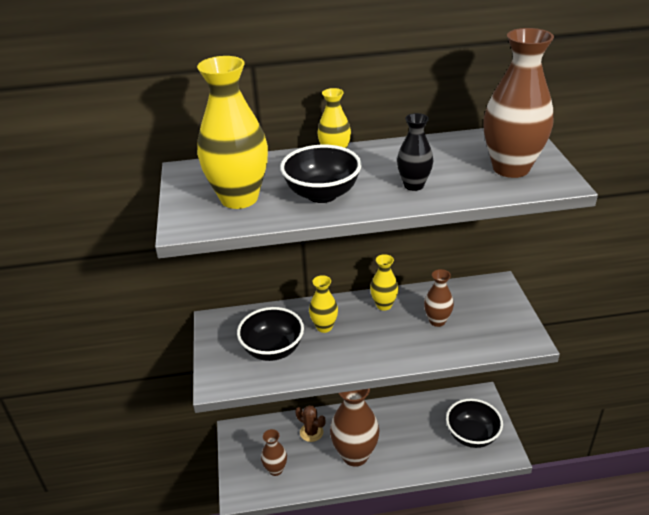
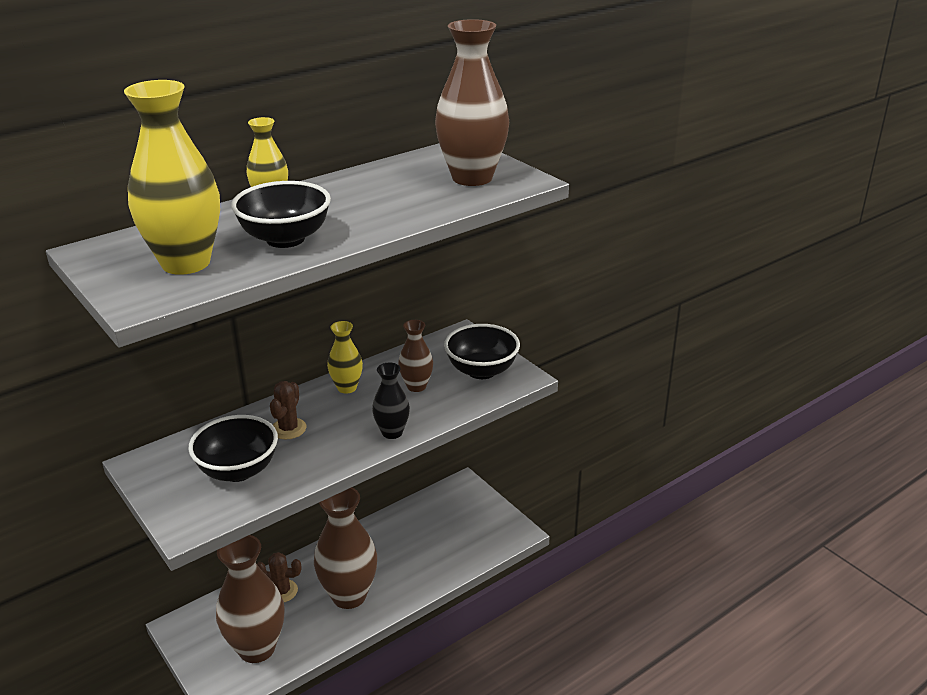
camera: 30 degrees left, 5 degrees down
brown vase [261,429,287,476] -> brown vase [216,535,284,663], size x1.88
yellow vase [309,275,338,333] -> brown cactus [270,381,306,439]
black vase [397,113,433,191] -> black vase moved to [372,363,410,439]
black bowl [446,399,503,448] -> black bowl moved to [444,324,520,379]

